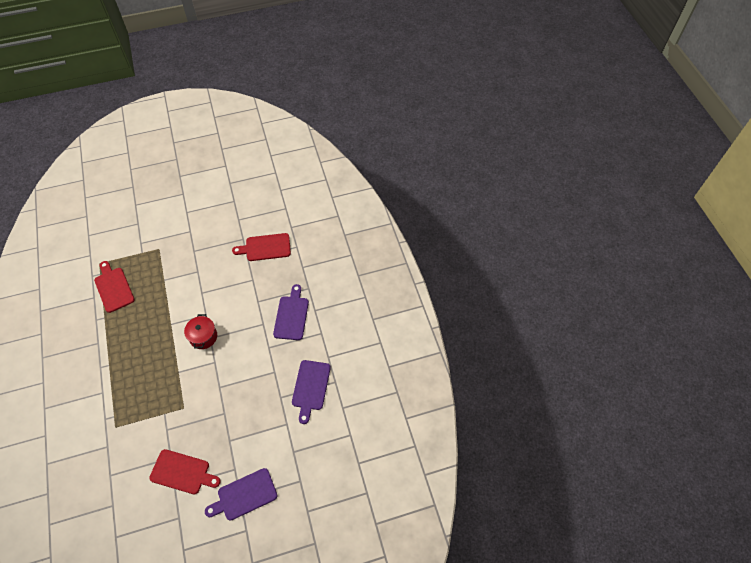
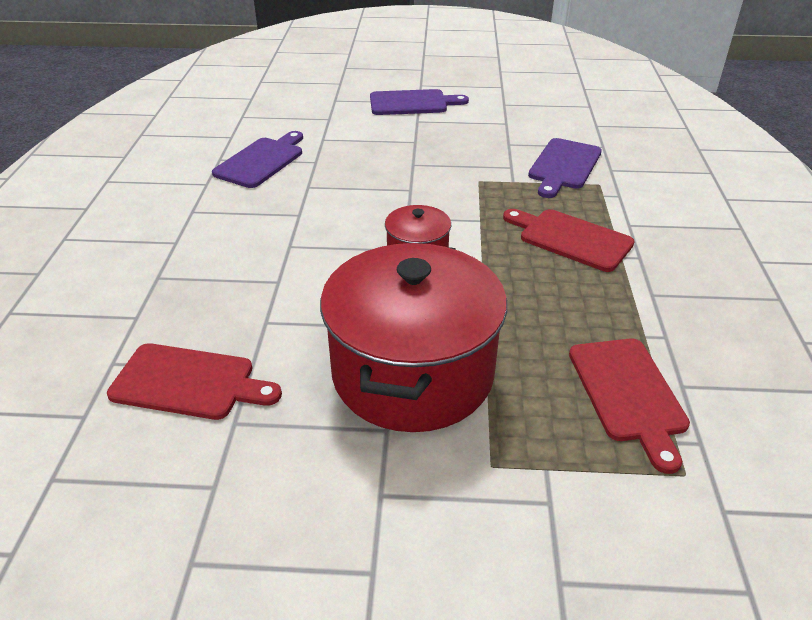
camera: 160 degrees left, 20 degrees down
red cutting board [149,449,221,494] -> red cutting board moved to [503,209,635,272]
purple cutting board [273,284,309,340] -> purple cutting board moved to [528,138,602,198]
none -> red pot [320,243,507,432]

